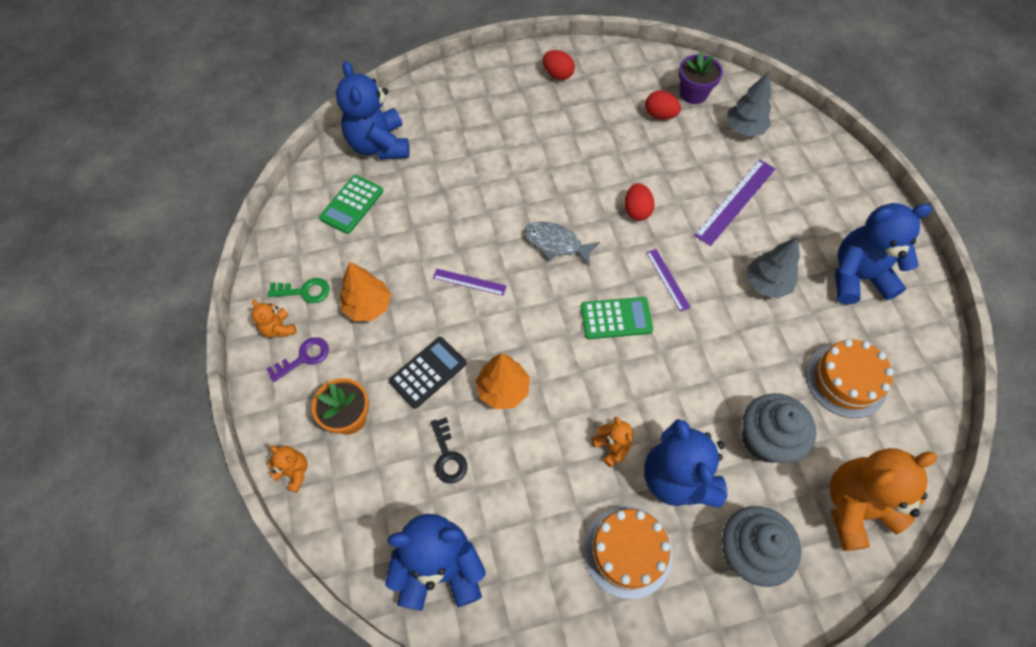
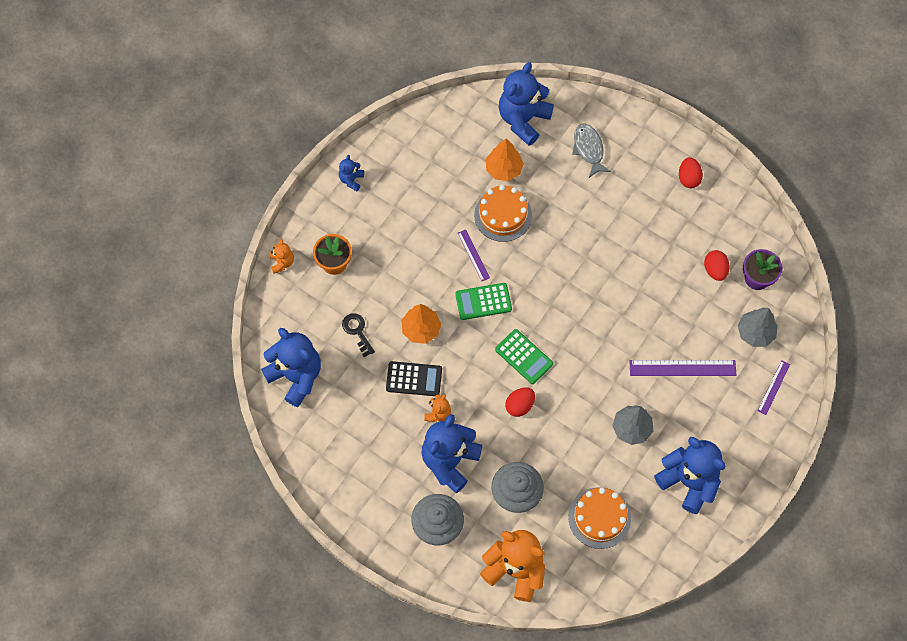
camera: 50 degrees right, 5 degrees up
orange teddy bear [251,300,297,338] -> blue teddy bear [339,155,364,191]
purple key [266,337,329,382] -> none
green key [268,278,330,303] -> none
green calculator [319,175,383,234] -> green calculator moved to [455,283,512,320]
orange tree [340,262,391,321] -> orange tree moved to [486,139,524,181]
black calculator [389,337,466,409] -> black calculator moved to [386,361,442,396]
black key [431,417,467,484] -> black key turned 120 degrees clockwise [342,313,375,357]
grey fish [524,222,600,266] -> grey fish moved to [572,123,611,178]
orange cake [584,506,673,599] -> orange cake moved to [474,185,532,242]
red egg [625,183,655,221] -> red egg moved to [505,387,535,417]
purple ruler [646,249,691,312] -> purple ruler moved to [758,360,790,415]

